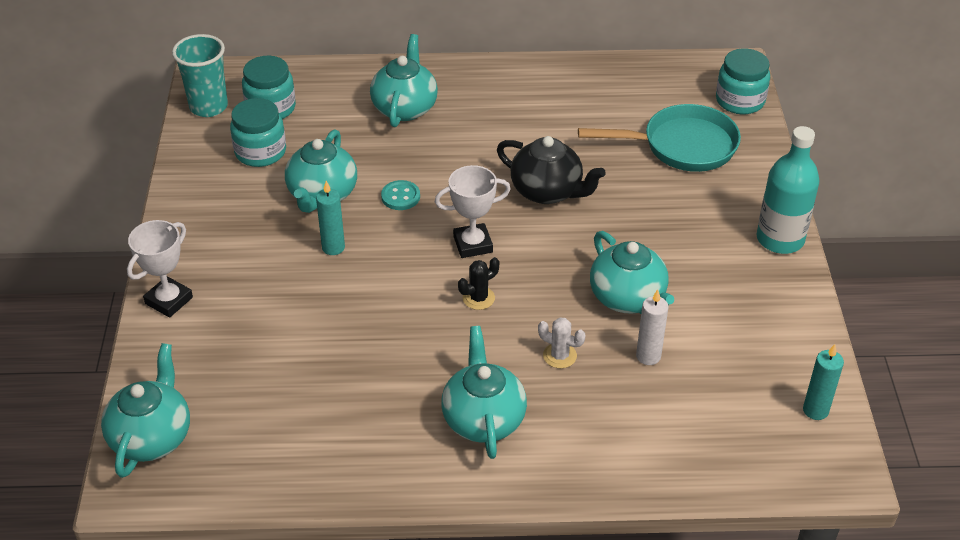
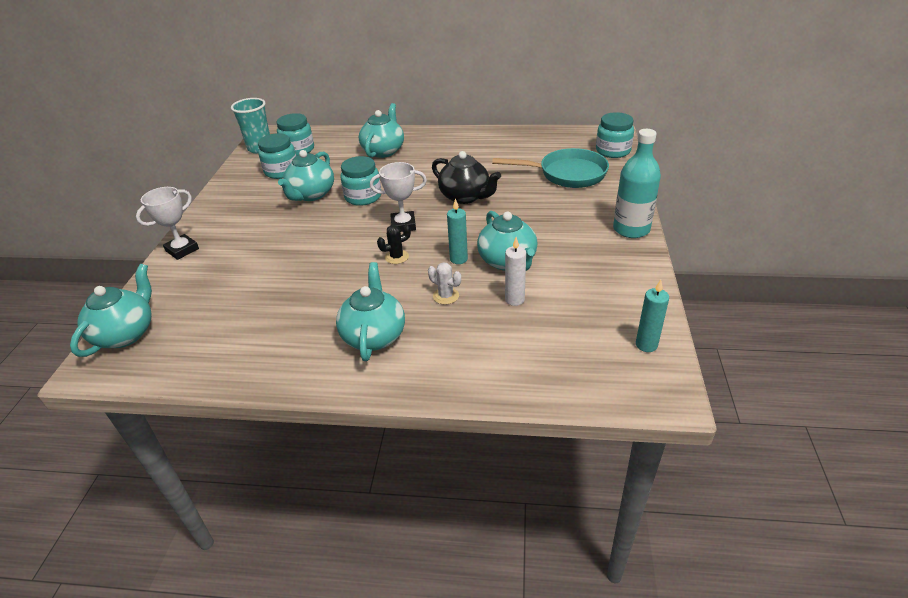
camera: 10 degrees right, 5 degrees down
turquoise candle [316,181,345,255] -> turquoise candle moved to [447,198,468,264]
turquoise button [381,180,420,210] -> turquoise jar [340,156,381,206]

